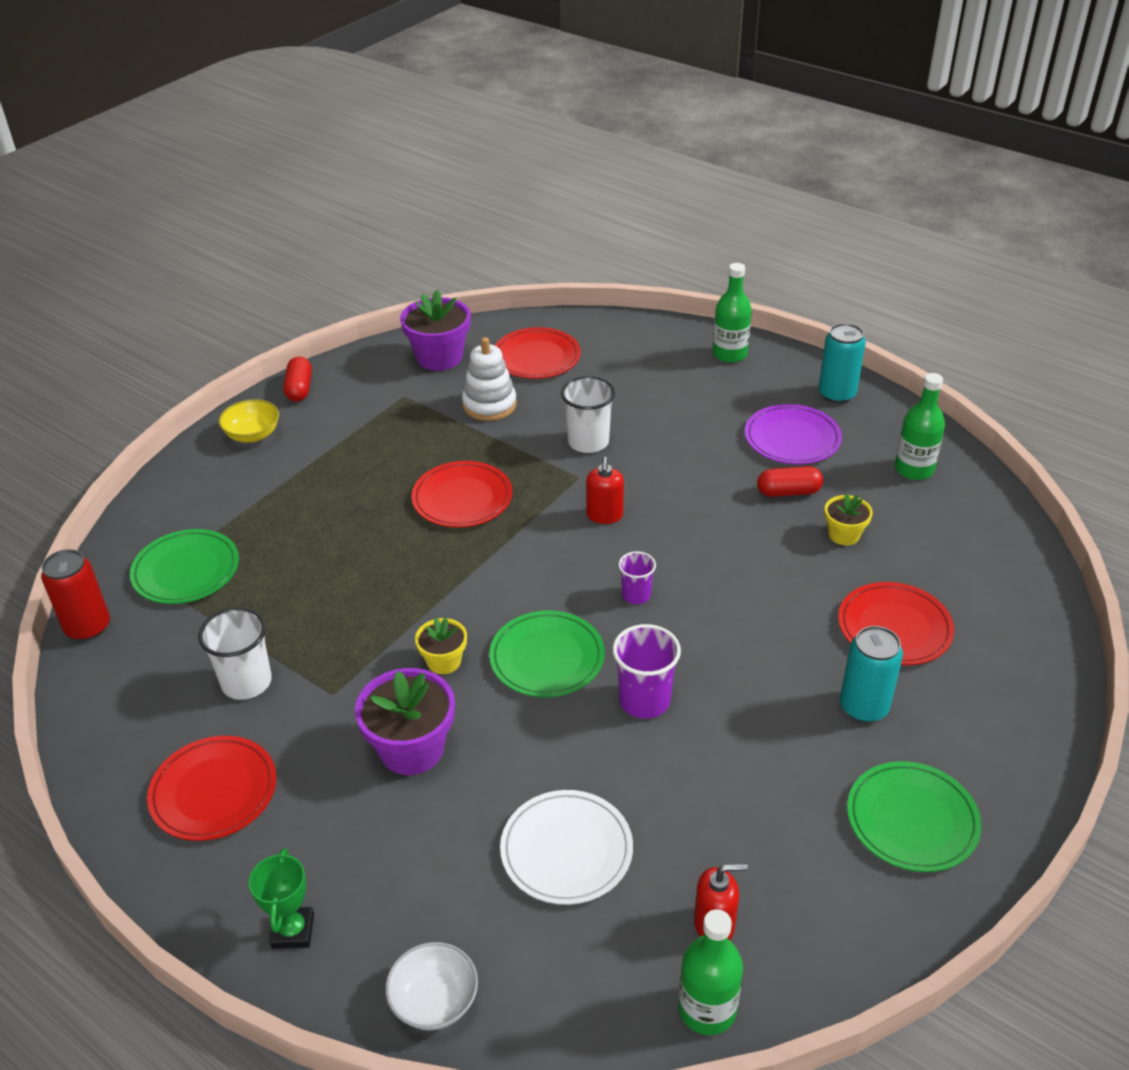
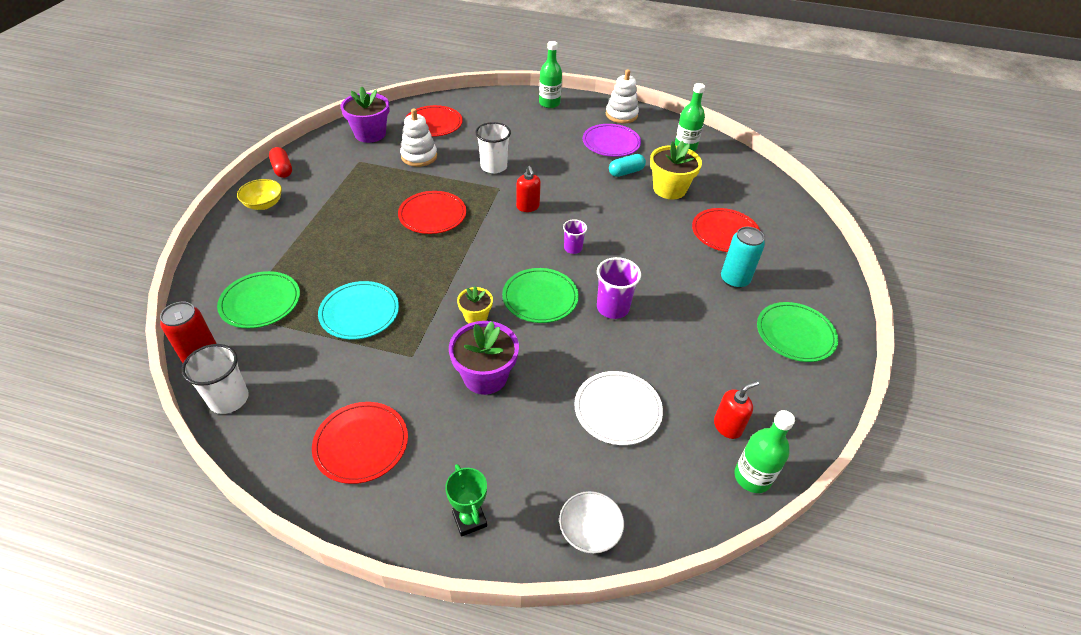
camera: 25 degrees left, 5 degrees up
white cup [198,607,272,700] -> white cup moved to [182,344,249,414]
red capsule [757,466,823,497] -> turquoise capsule [609,154,646,177]
turquoise can [819,323,866,403] -> white stacking toy [606,69,639,123]
yellow flower pot [824,494,873,545] -> yellow flower pot [650,141,702,199], size x1.76
none -> turquoise plate [318,281,399,339]

